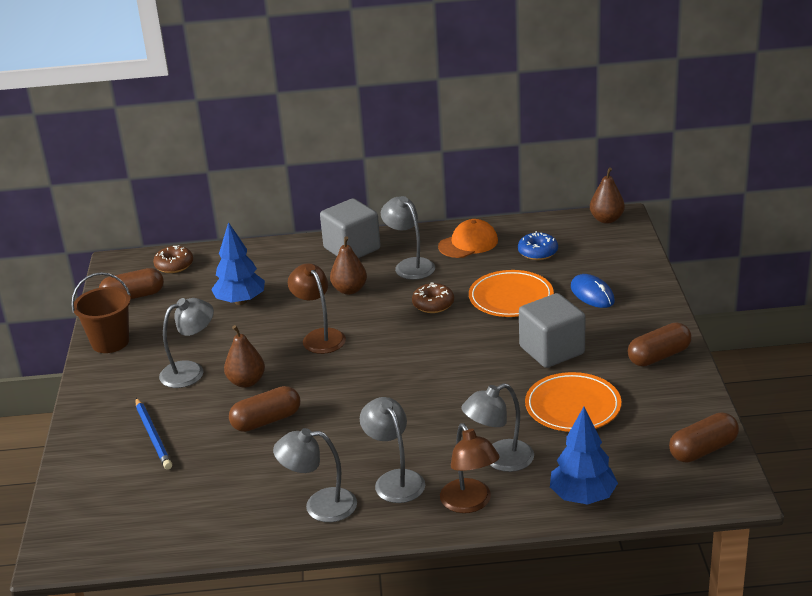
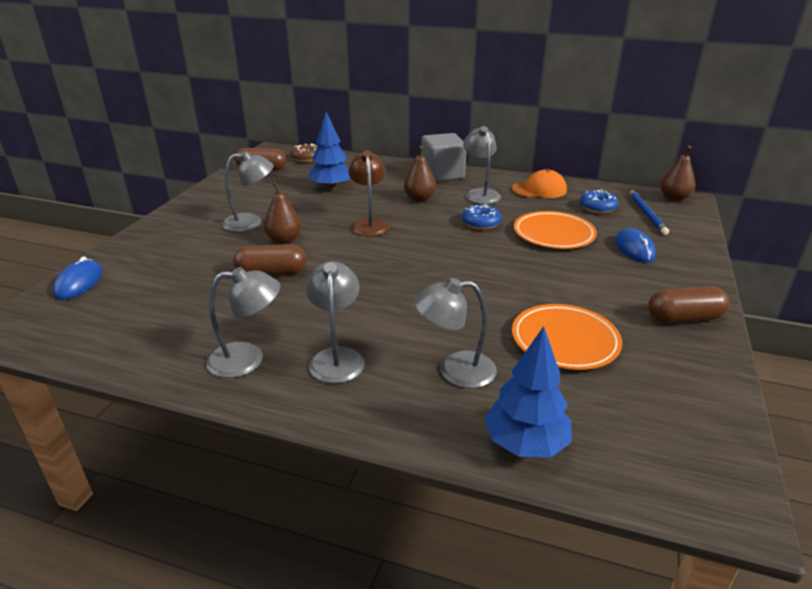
camera: 20 degrees right, 0 degrees up
brown bucket [71,272,131,353] -> none
blue pencil [135,398,172,470] -> blue pencil moved to [630,190,669,235]
grey lamp [273,428,357,522] -> grey lamp turned 150 degrees clockwise [206,267,281,378]
brown donut [412,282,454,313] -> blue donut [462,204,501,230]
brown lamp [440,423,500,513] -> none
grey cube [519,293,586,368] -> none
brown capsule [669,412,739,463] -> none
none -> blue mouse [53,256,103,300]

